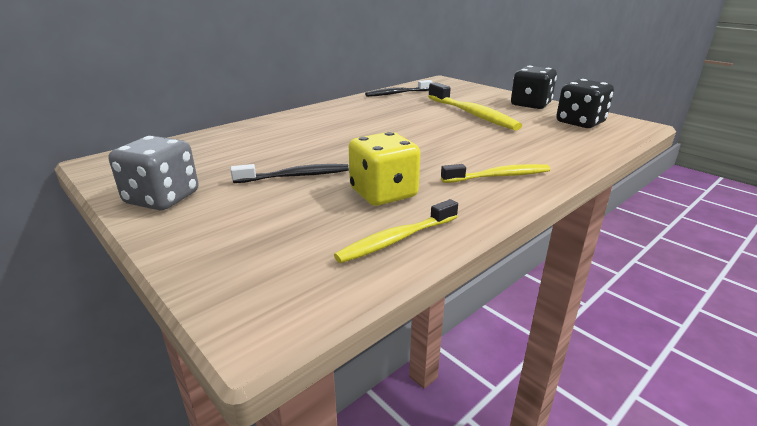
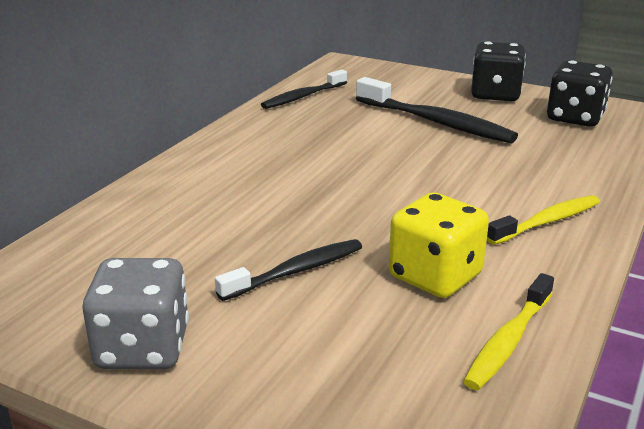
camera: 20 degrees left, 0 degrees up
yellow toothbrush [428,82,522,131] -> black toothbrush [356,77,518,143]

